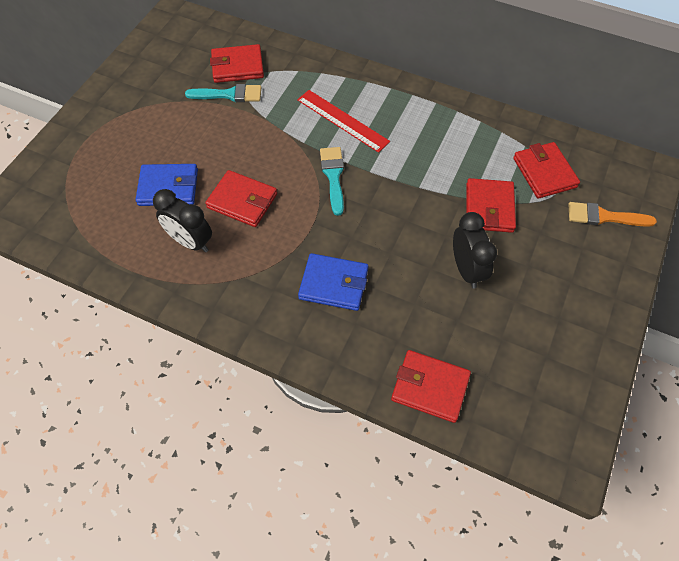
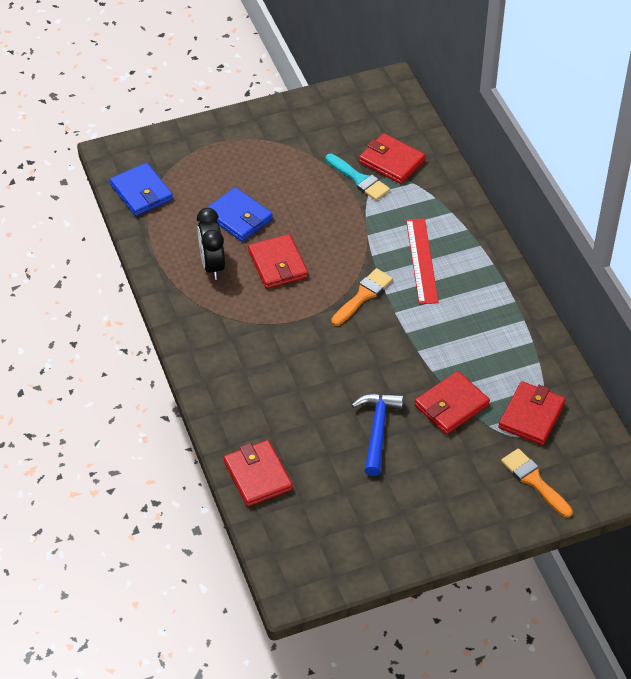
camera: 45 degrees right, 10 degrees down
blue wallet [298,253,369,311] -> blue wallet moved to [110,163,173,216]
turquoise brush [320,147,344,216] -> orange brush [331,268,393,326]
black clock [453,212,497,289] -> blue hammer [352,394,404,476]

